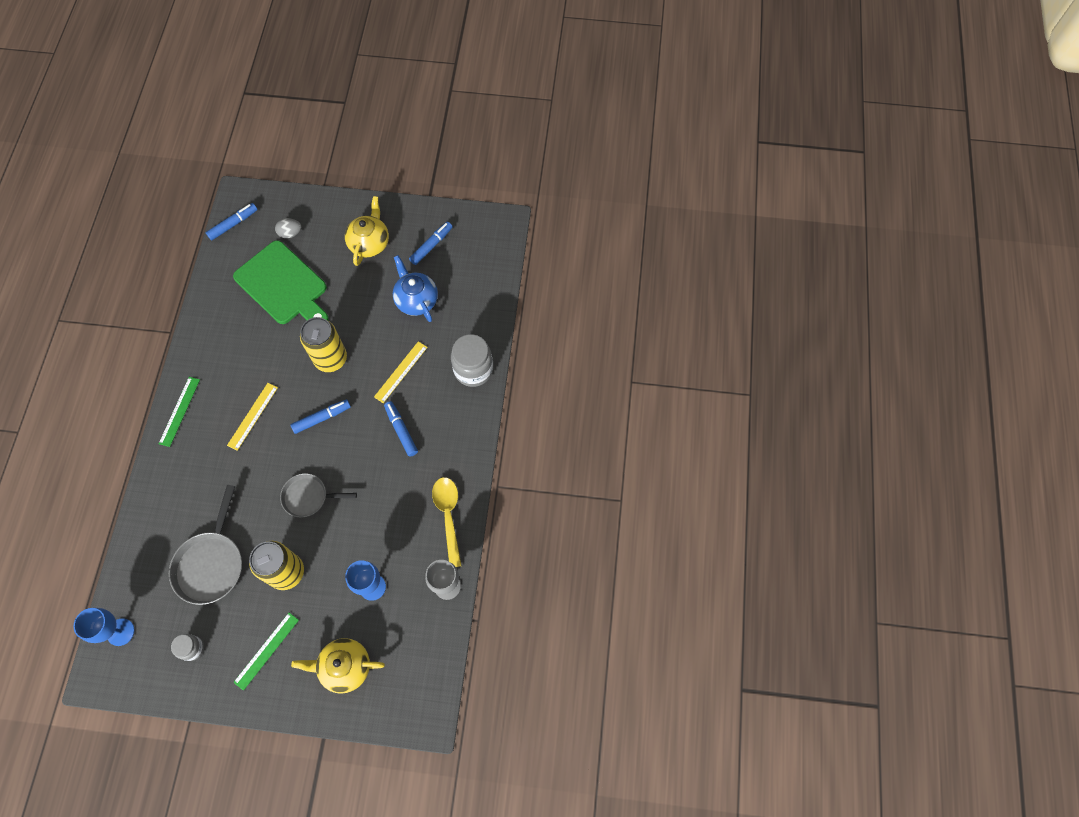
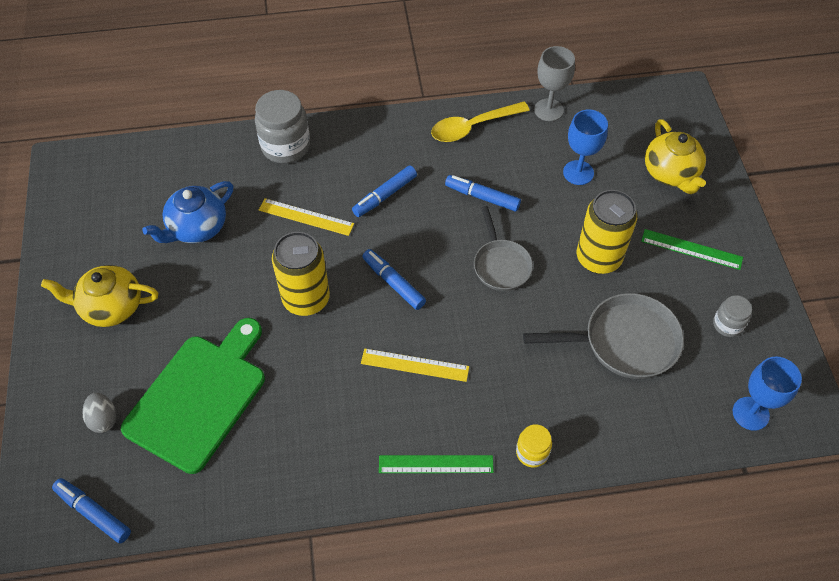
camera: 105 degrees left, 10 degrees down
blue marker [409,222,453,265] -> blue marker moved to [445,175,521,212]
none -> yellow jar [516,425,552,468]

